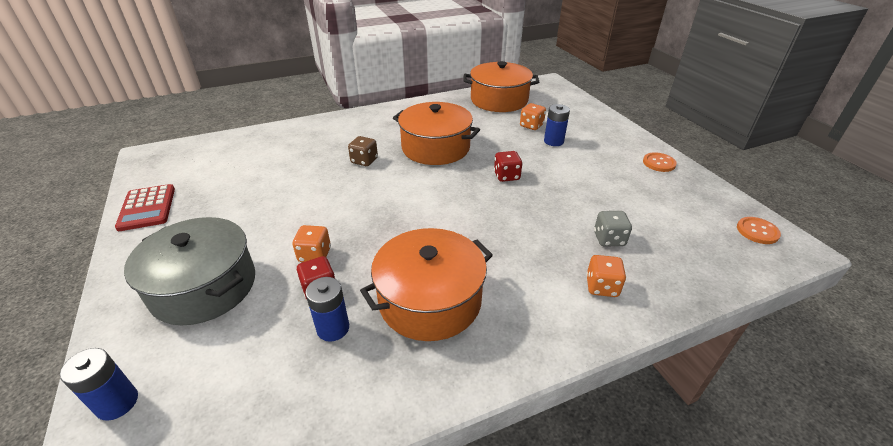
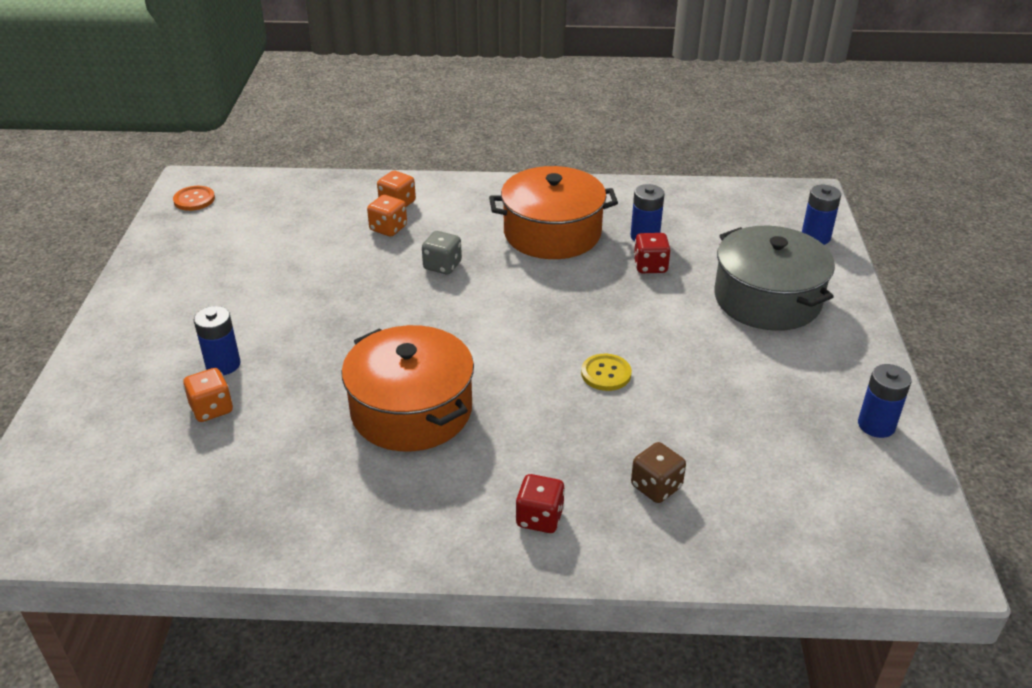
camera: 155 degrees left, 0 degrees up
red calculator [115,184,175,231] -> blue battery [858,364,911,438]
orange dice [292,225,331,262] -> orange dice moved to [367,195,407,236]
brown dice [348,136,378,166] -> brown dice moved to [631,442,686,503]
orange pot [463,61,539,112] -> none
red dice [494,151,522,182] -> red dice moved to [515,474,565,533]
grey dice [594,211,632,246] -> grey dice moved to [422,231,462,275]
orange button [643,152,677,172] -> none
none -> yellow button [581,354,632,391]

